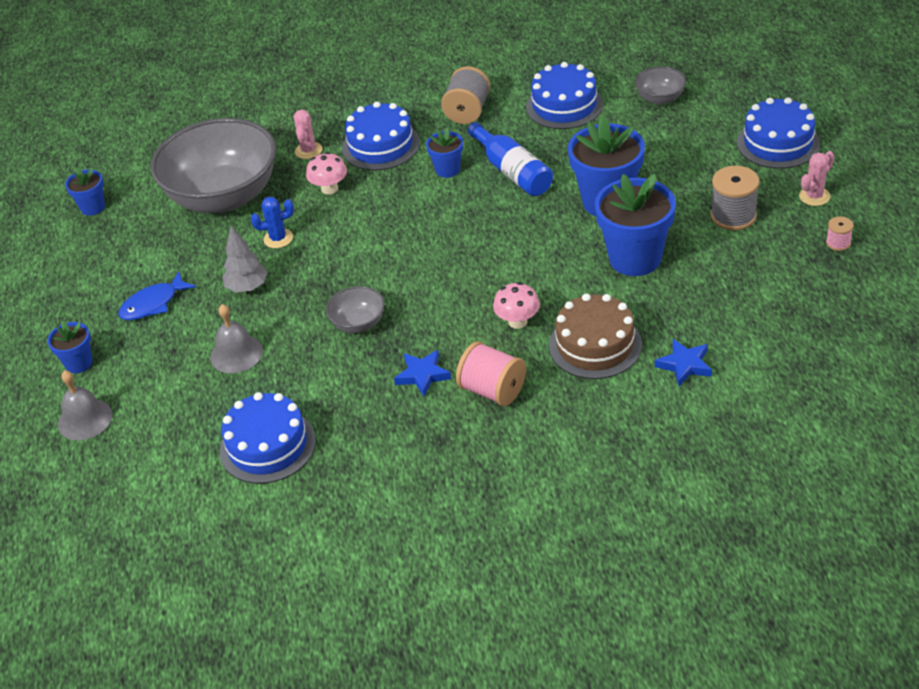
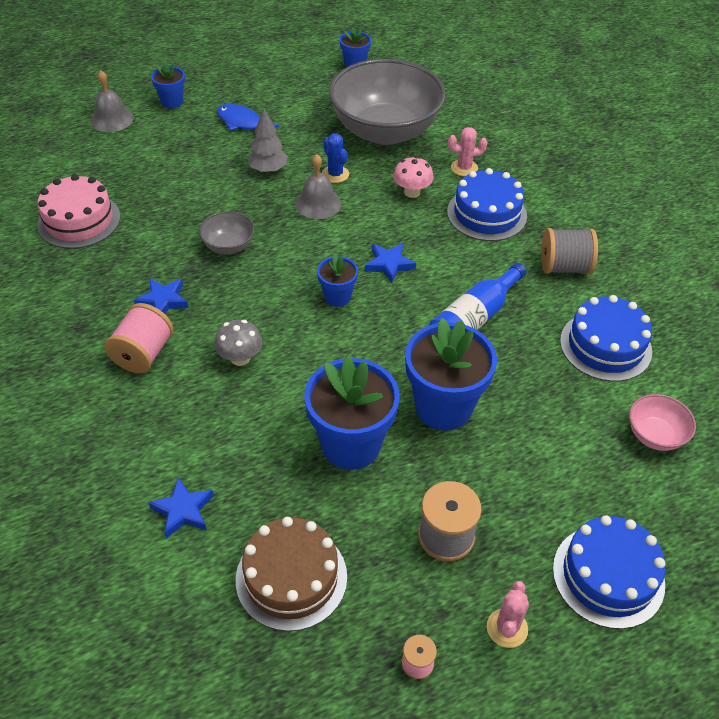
camera: 70 degrees right, 5 degrees up
grey bell [210,304,263,373] -> grey bell moved to [295,154,341,219]
blue cake [220,392,316,484] -> pink cake [37,174,120,249]
blue flower pot [426,128,463,178] -> blue flower pot moved to [317,253,358,307]
pink mushroom [493,282,540,329] -> grey mushroom [214,320,263,366]
brown cake [549,294,642,379] -> brown cake moved to [236,517,347,631]
grey bowl [635,66,686,105] -> pink bowl [629,394,696,451]
pink cactus [799,151,834,206] -> pink cactus turned 75 degrees clockwise [487,581,529,648]
none -> blue star [365,243,416,283]

